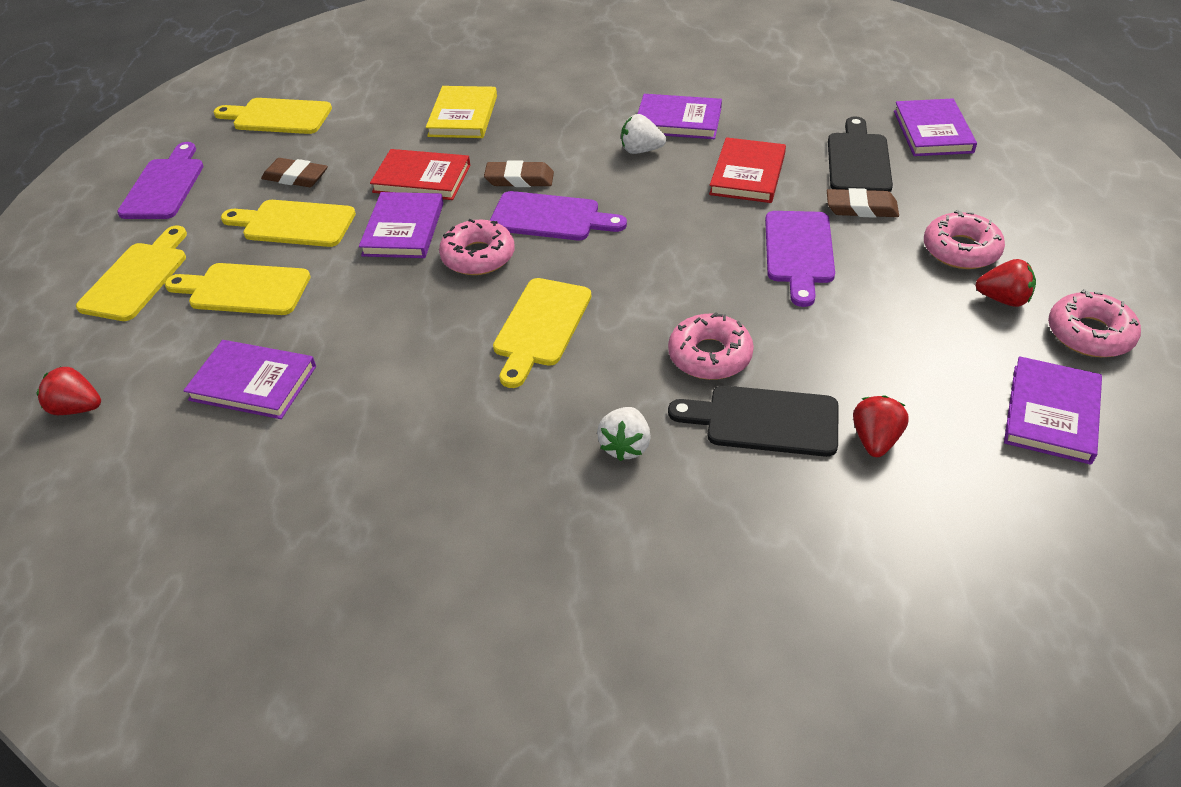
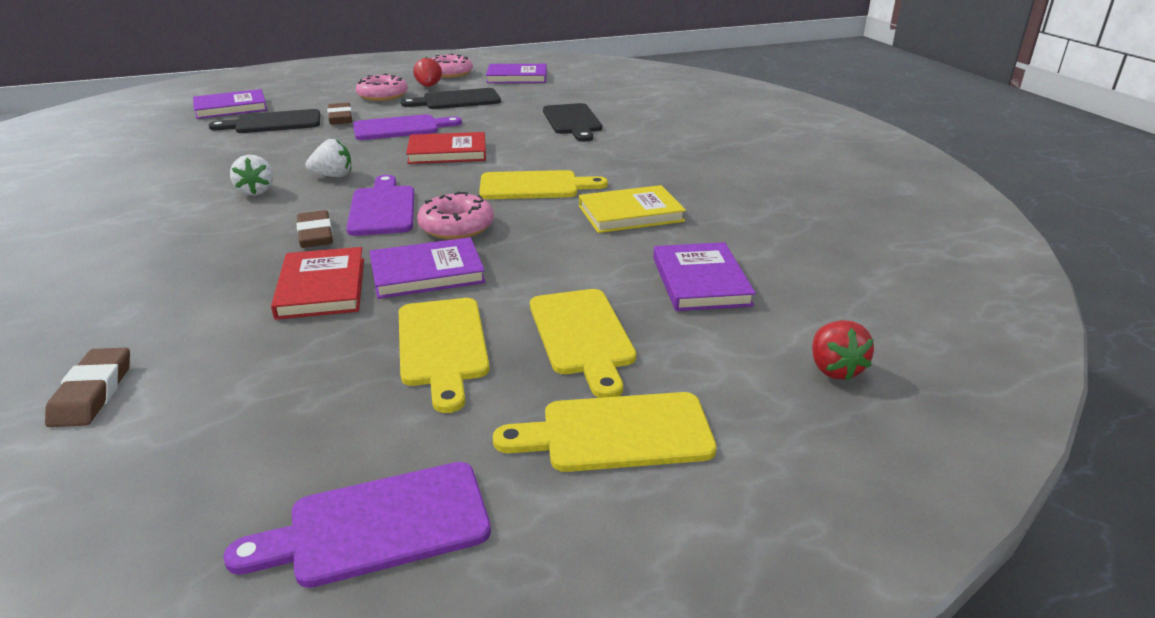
camera: 115 degrees left, 15 degrees down
yellow cutting board [214,98,332,134] -> none
brown eraser [261,158,328,187] -> brown eraser moved to [45,348,130,427]
yellow book [426,86,497,138] -> yellow book moved to [579,185,686,233]
white strawberry [597,407,651,461] -> white strawberry moved to [305,139,351,177]
purple book [638,94,722,139] -> none
pink donut [668,312,754,380] -> none
red book [709,137,786,203] -> red book moved to [406,132,486,164]
red strawberry [853,395,909,457] -> none
none -> black cutting board [401,88,501,109]

